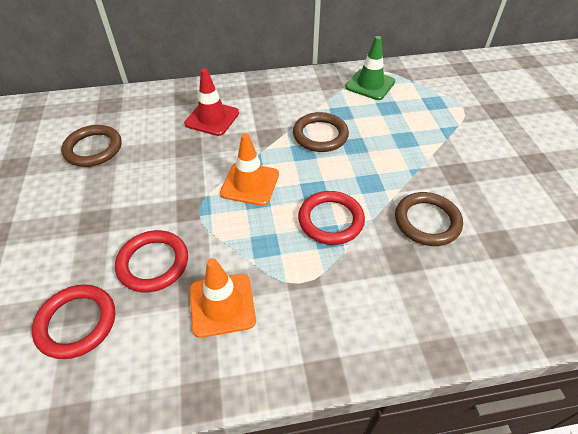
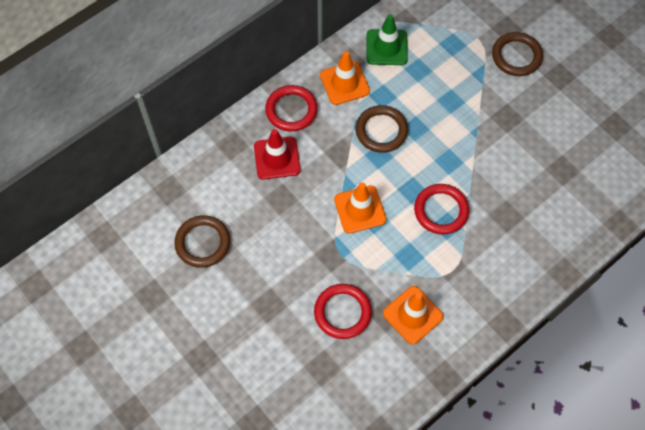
camera: 30 degrees left, 15 degrees up
red ring [32,284,115,359] -> red ring moved to [265,85,318,132]
brown ring [395,192,463,246] -> brown ring moved to [492,32,543,76]
none -> orange traffic cone [320,51,370,105]

